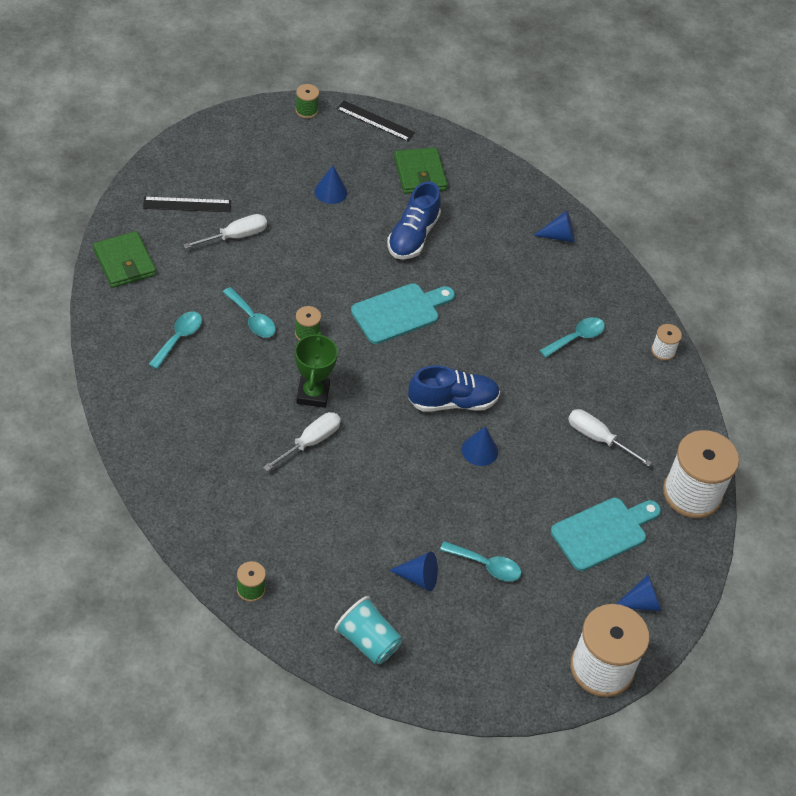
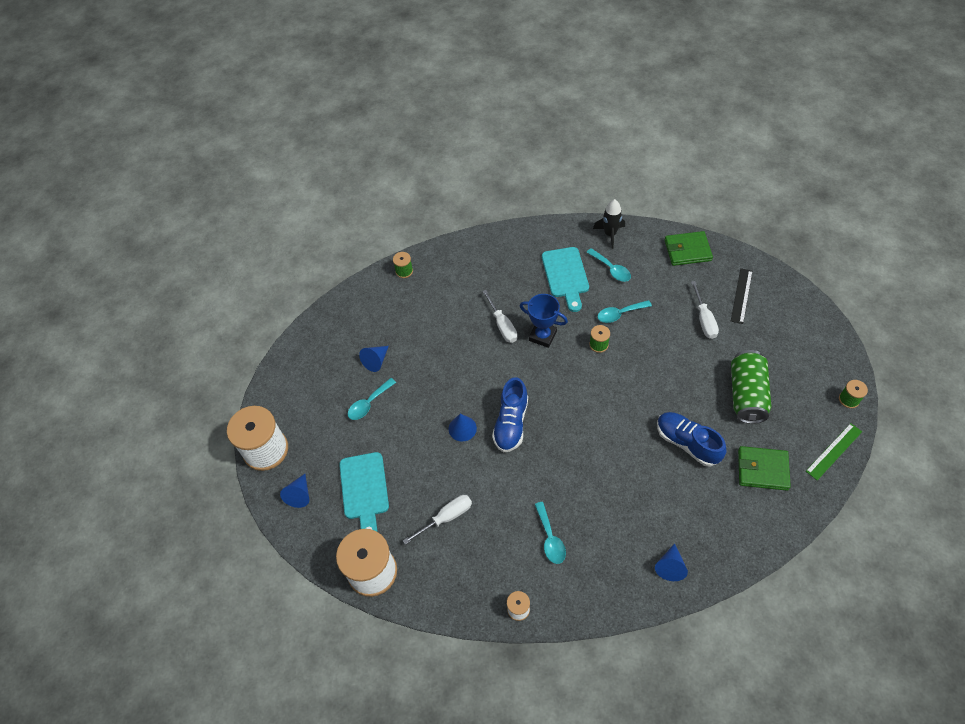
camera: 120 degrees right, 5 degrees up
green trophy [295,332,338,408] -> blue trophy [520,294,568,348]
blue cone [314,165,347,204] -> green can [731,350,771,424]
turquoise cup [334,596,402,665] -> none
black ruler [336,100,415,141] -> green ruler [806,423,862,480]
turquoise cutting board [351,283,455,344] -> turquoise cutting board moved to [542,247,589,312]
none -> black rocket [593,199,625,249]

